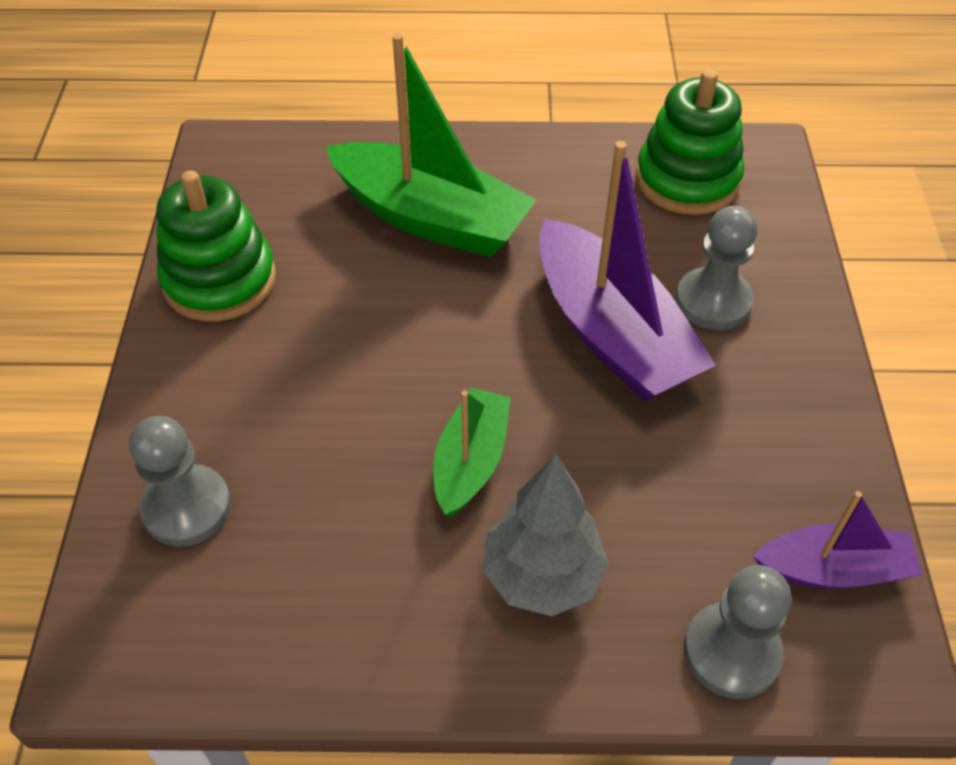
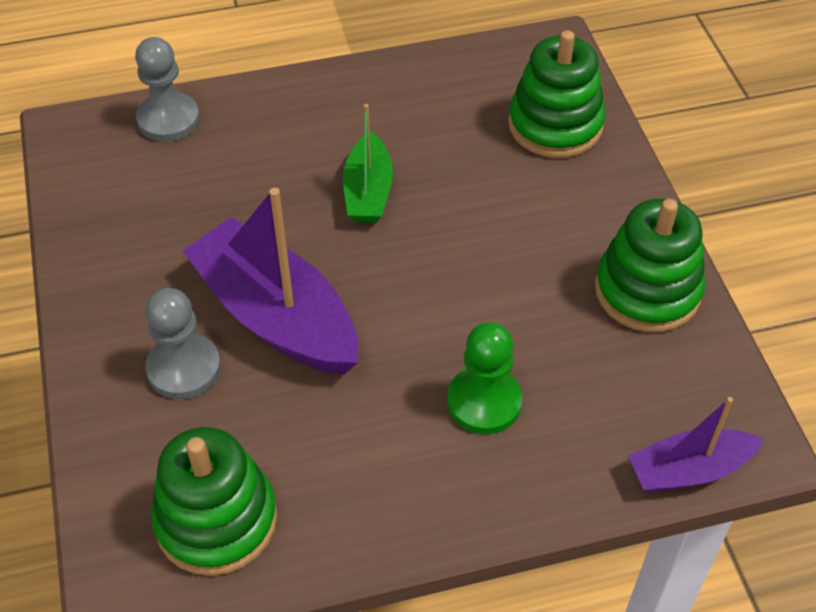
camera: 165 degrees right, 0 degrees up
grey pawn [129,416,231,547] -> green stacking toy [508,30,605,158]
green boat [326,33,536,257] -> green pawn [447,322,522,434]
grey tree [483,454,609,616] -> none
purple boat [753,491,923,589] -> purple boat moved to [628,397,764,493]

